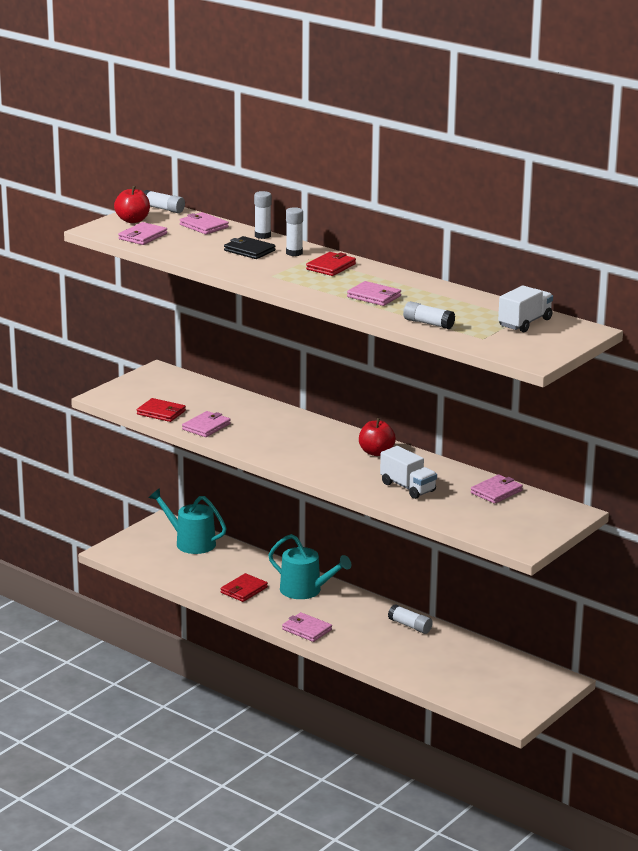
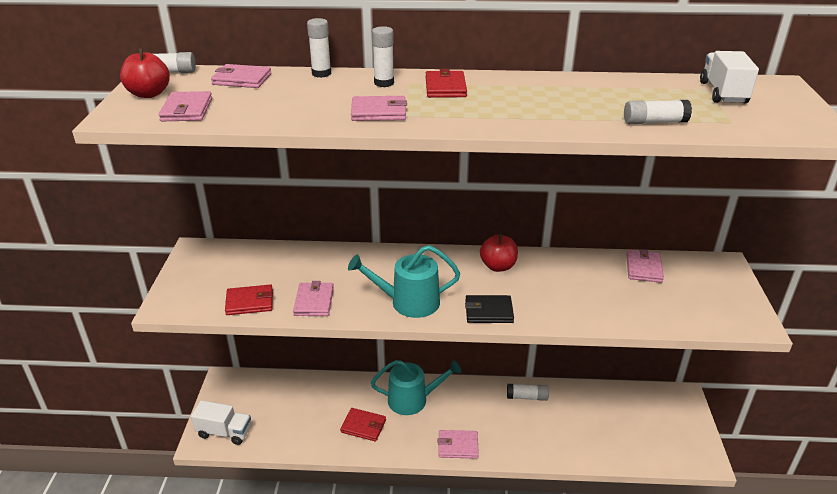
camera: 35 degrees left, 10 degrees up
turquoise watering can [149,488,227,554] -> turquoise watering can moved to [348,245,460,318]
red wallet [221,573,268,602] -> red wallet turned 75 degrees counterclockwise [340,408,386,441]
black wallet [224,236,275,259] -> black wallet moved to [465,295,514,323]
pink wallet [347,281,401,306] -> pink wallet moved to [351,96,407,121]
white truck [380,446,437,499] -> white truck moved to [191,400,251,445]

